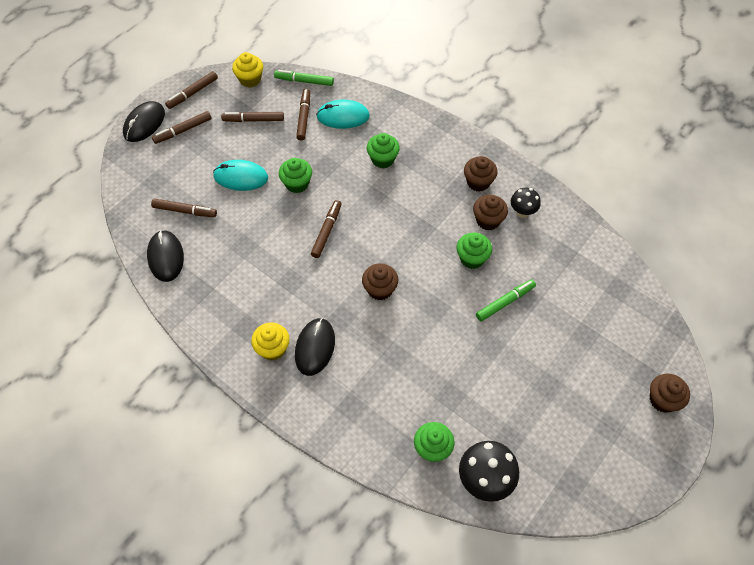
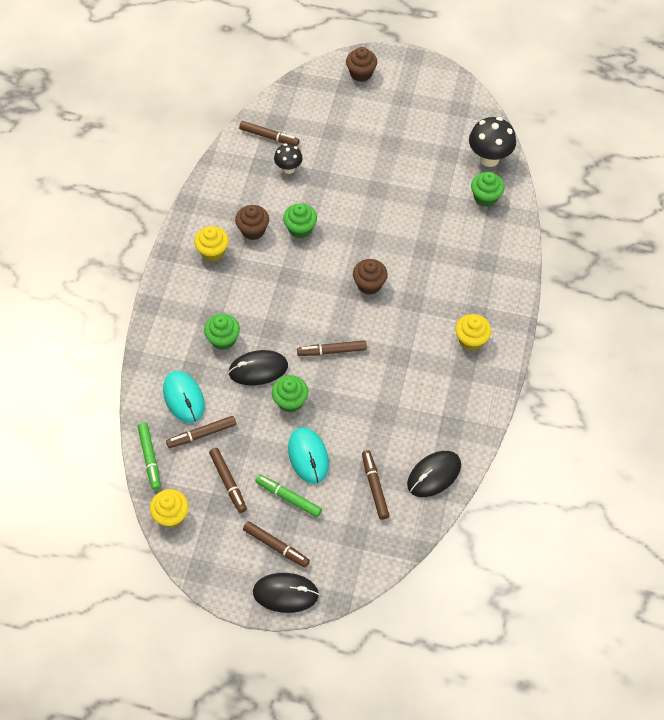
camera: 115 degrees left, 0 degrees up
brown marker [165,71,218,109] -> brown marker moved to [239,121,299,146]
black mouse [295,318,335,376] -> black mouse moved to [228,350,288,386]
brown cupcake [464,156,498,192] -> yellow cupcake [194,226,229,261]
green marker [476,279,536,321] -> green marker moved to [255,475,322,517]
black mushroom [511,188,541,218] -> black mushroom moved to [274,144,303,174]

